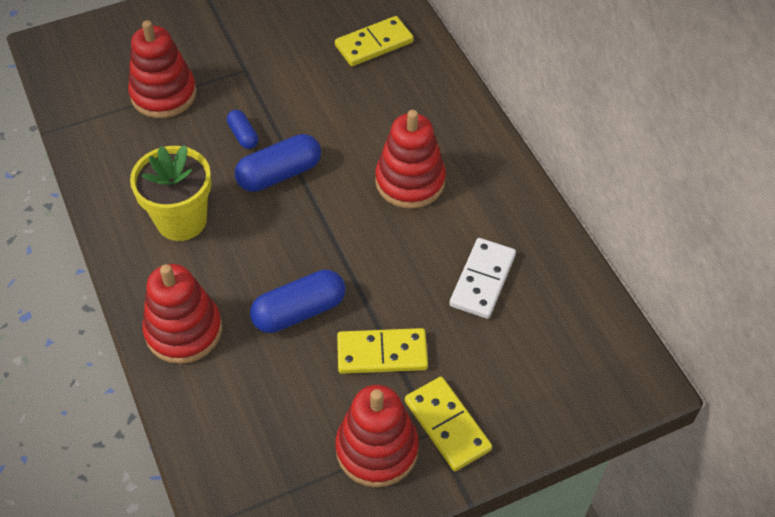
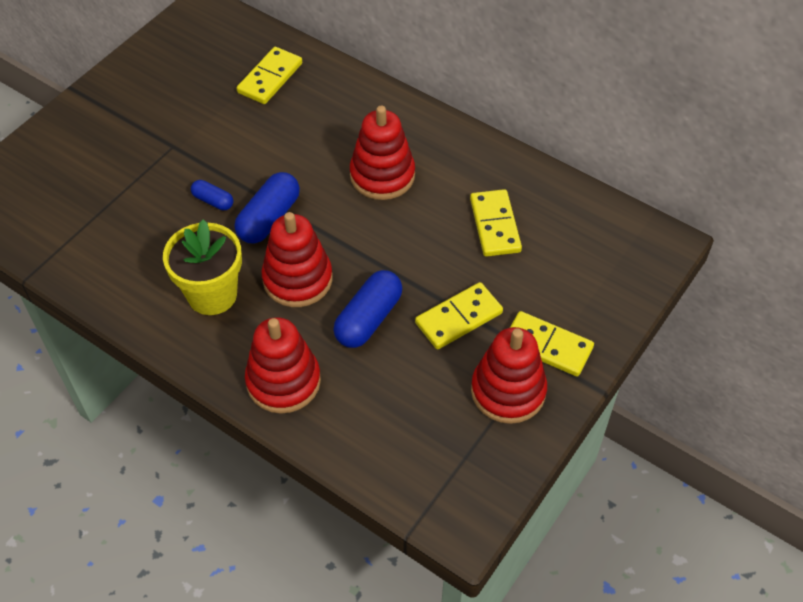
camera: 30 degrees left, 0 degrees up
red stacking toy [128,20,197,118] -> red stacking toy moved to [262,212,333,307]
white domino [449,238,516,319] -> yellow domino [470,189,522,257]

